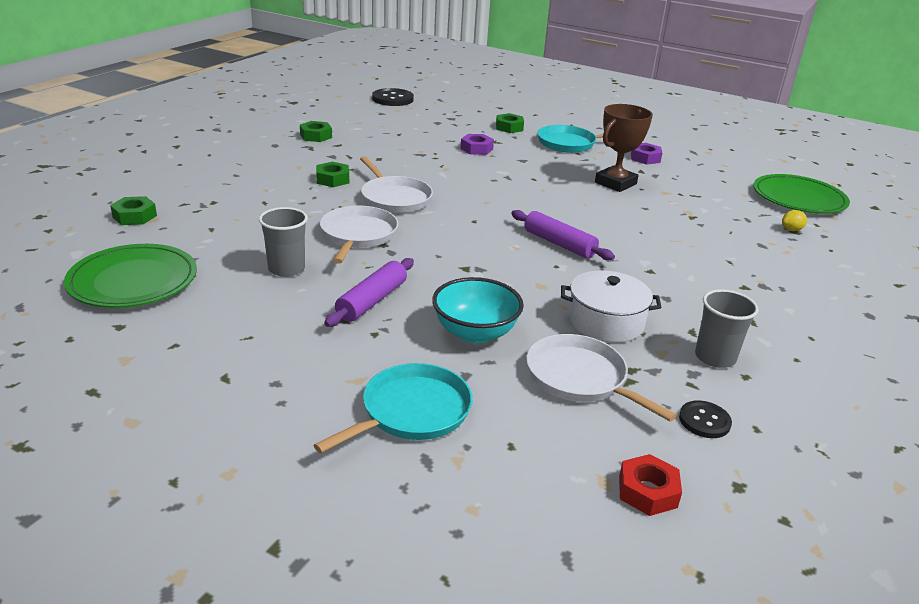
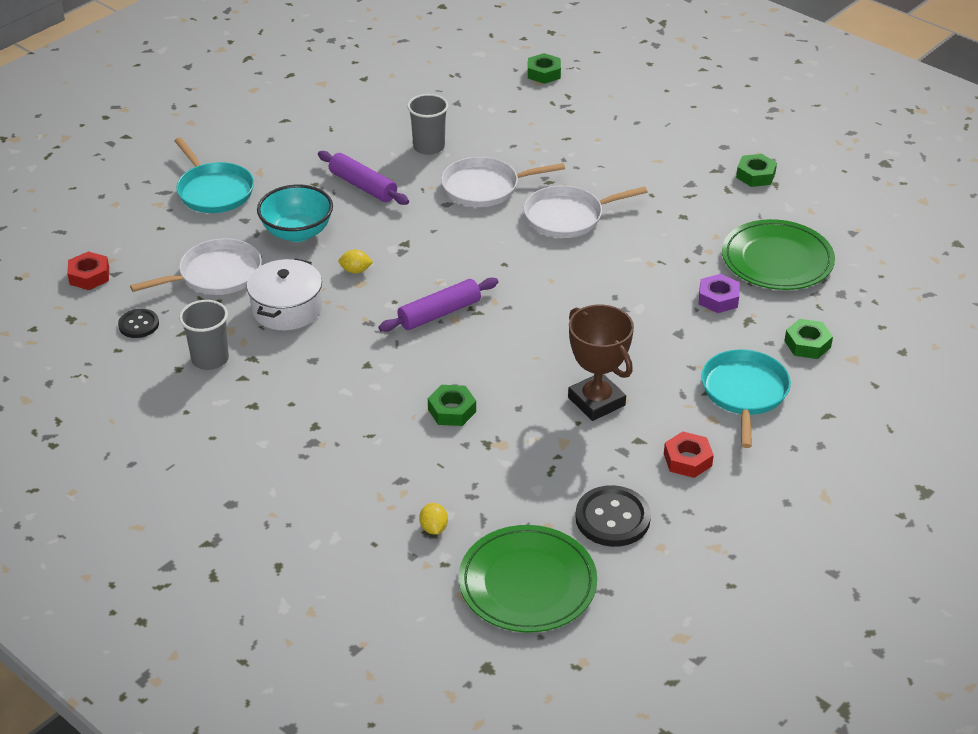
camera: 105 degrees right, 10 degrees up
green plate [64,244,197,308] -> green plate moved to [722,219,835,290]
green nut [316,162,349,187] -> green nut moved to [428,385,476,426]
white pan [320,206,398,264] -> white pan turned 150 degrees clockwise [441,157,565,207]
black button [372,88,414,106] -> black button moved to [575,485,651,547]
purple nut [631,143,662,165] -> red nut [664,432,714,478]
none -> yellow lemon [339,249,373,273]

